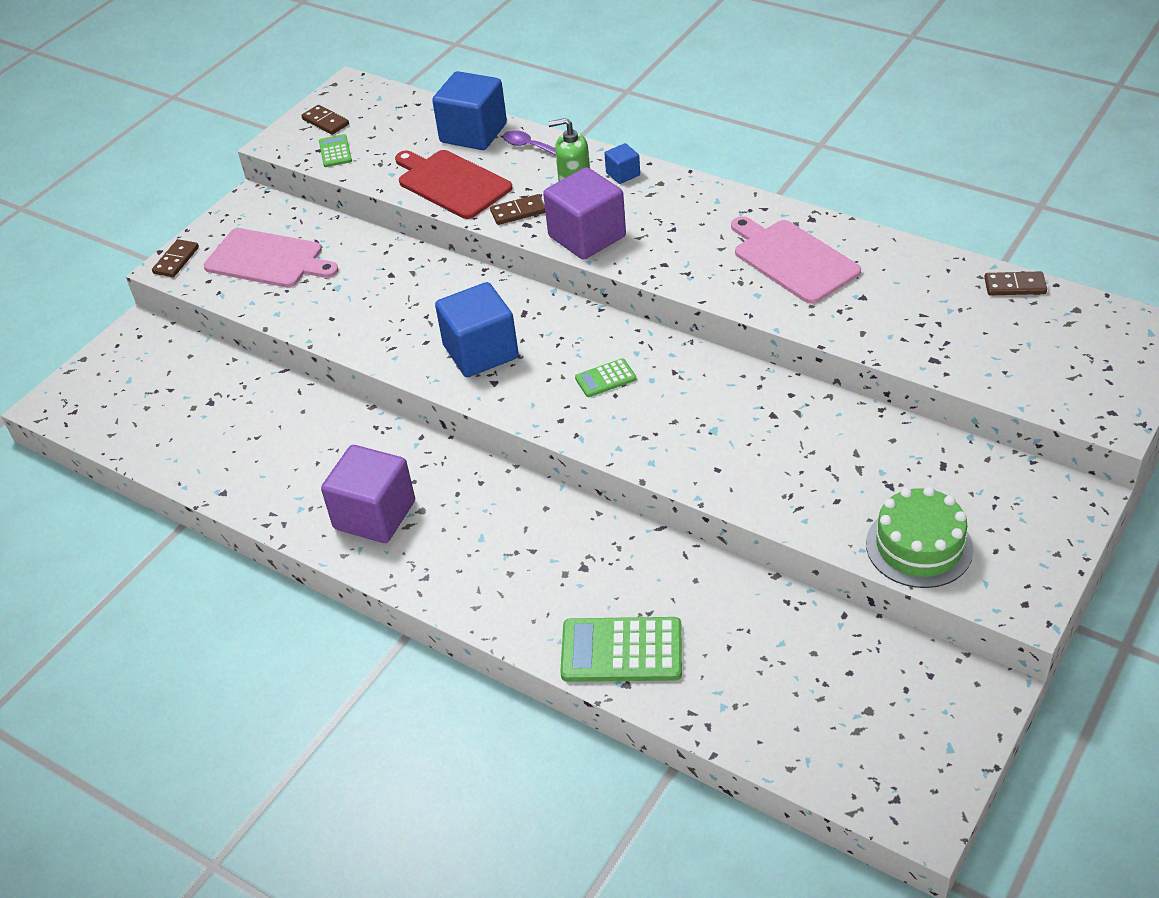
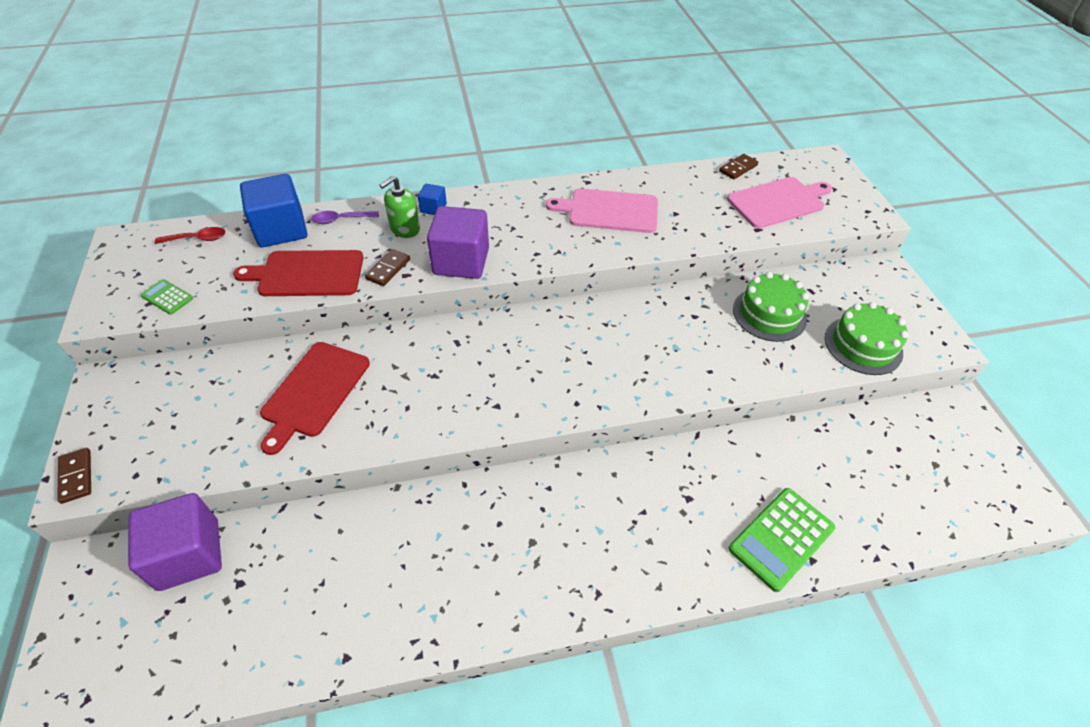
camera: 50 degrees left, 5 degrees up
pink cutting board [204,228,338,288] -> pink cutting board moved to [727,177,832,228]
brown domino [302,105,349,135] -> none
purple cube [321,445,415,543] -> purple cube moved to [128,493,222,591]
blue cube [435,282,519,377] -> none
green calculator [575,358,636,397] -> none
none -> red spoon [155,227,226,244]
none -> red cutting board [260,342,370,455]
none -> green cake [733,272,809,342]

